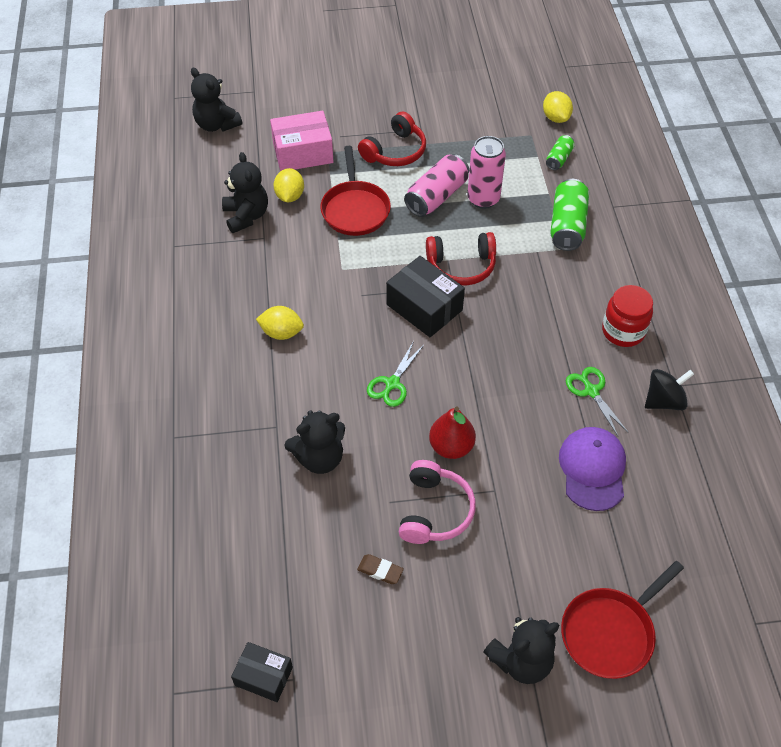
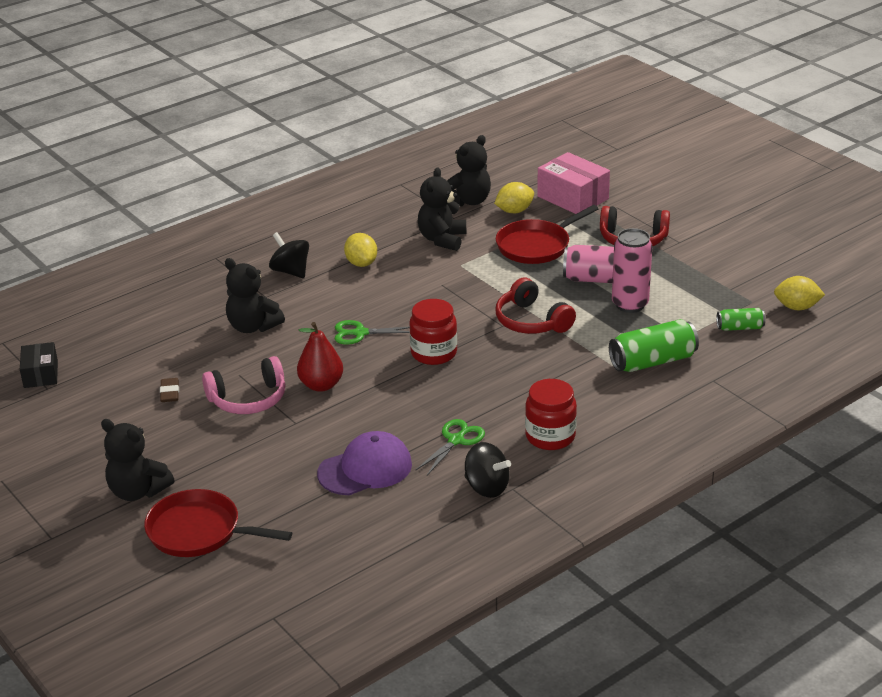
camera: 60 degrees right, 20 degrees down
black teddy bear [191,68,242,132] -> black teddy bear moved to [418,167,466,251]
black box [386,256,465,337] -> none
yellow lemon [543,91,573,123] -> yellow lemon turned 60 degrees clockwise [774,276,825,310]
none -> black spinning top [269,232,309,278]
none -> red jar [409,299,457,365]

